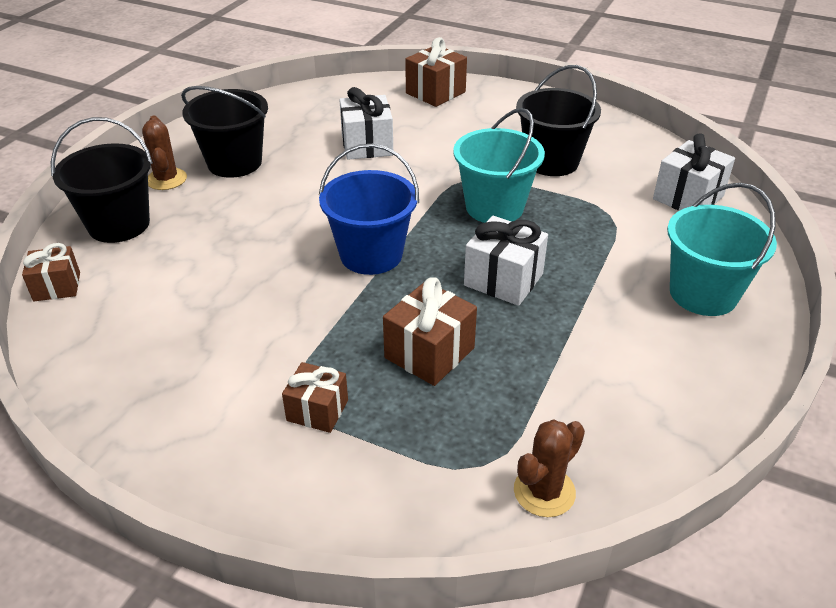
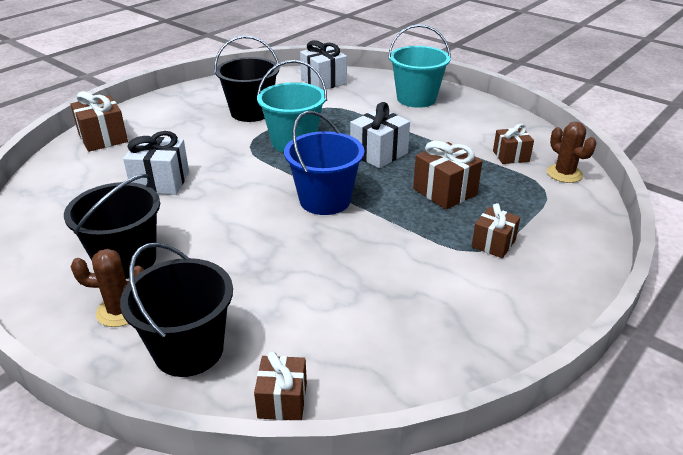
camera: 75 degrees left, 5 degrees down
none -> brown gift [493,124,534,164]

